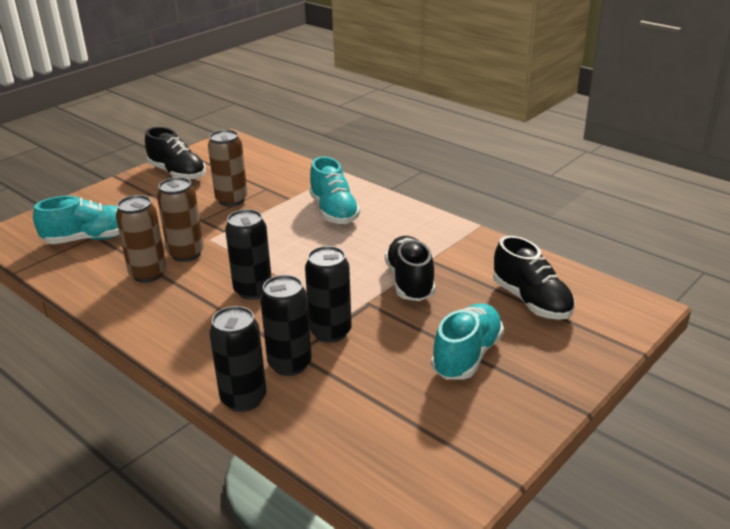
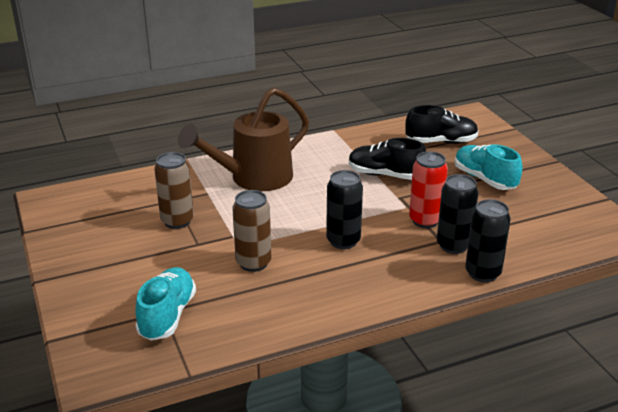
camera: 65 degrees left, 0 degrees up
brown can [116,195,166,283] -> none
black shoe [145,127,206,181] -> none
black can [305,246,352,343] -> red can [409,151,448,228]
turquoise shoe [309,157,360,224] -> brown watering can [178,87,309,191]

